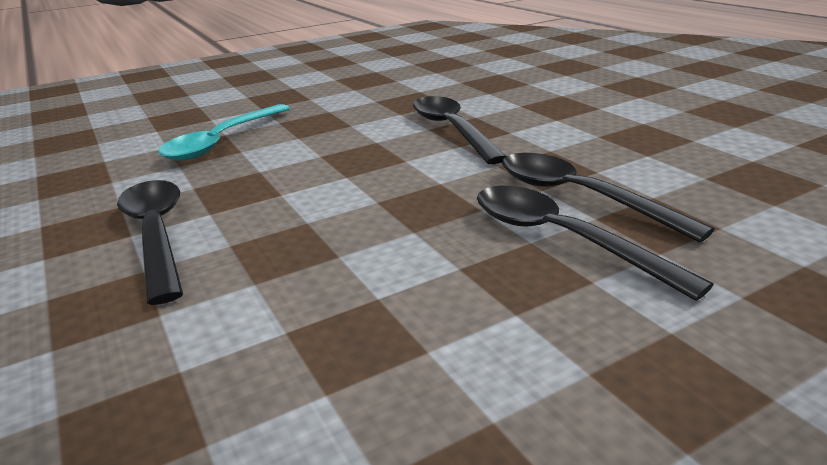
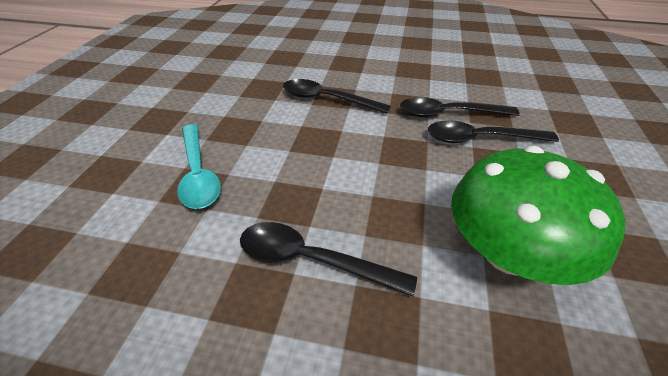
camera: 50 degrees left, 15 degrees up
none -> green mushroom [451,146,625,285]

